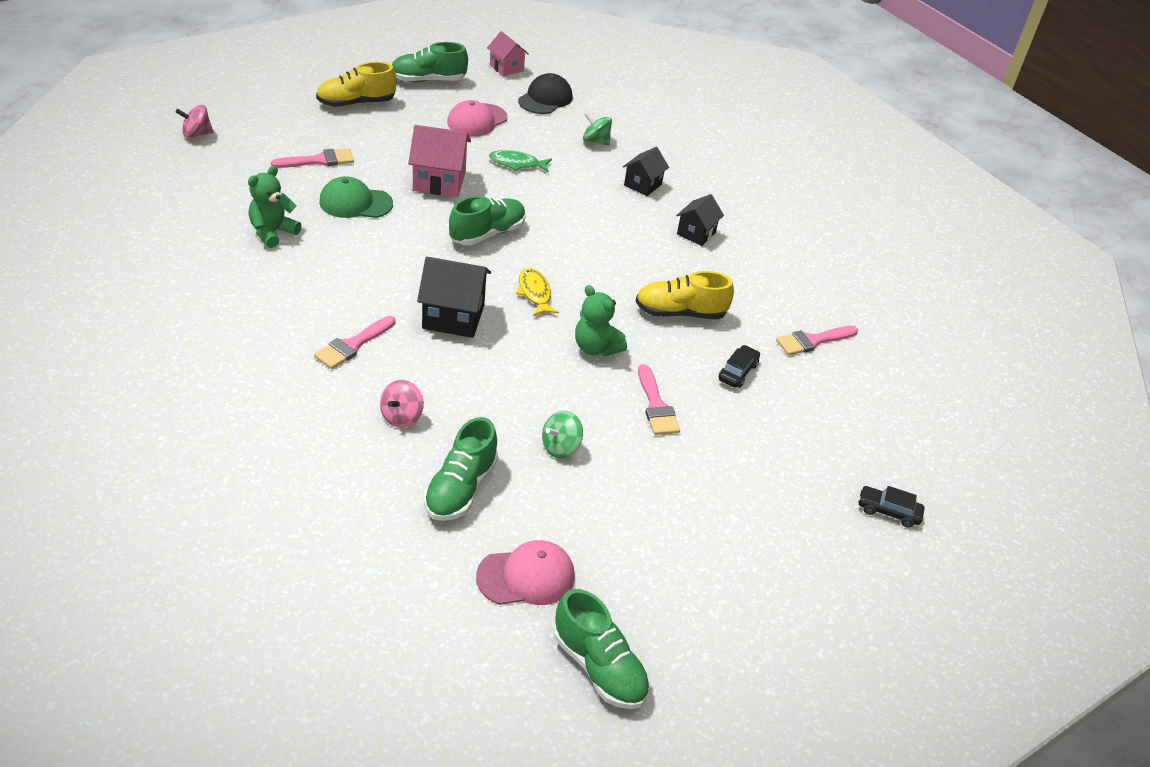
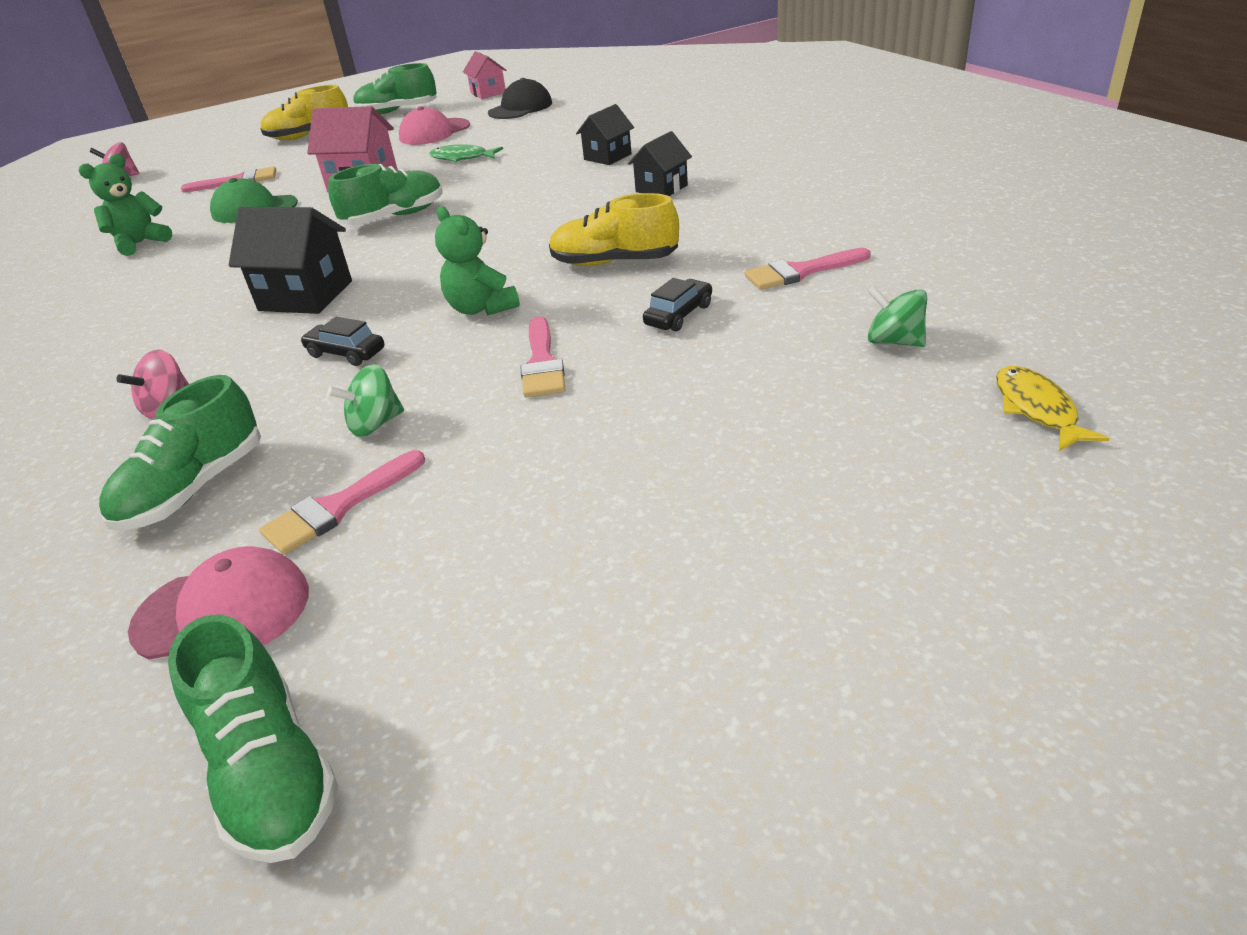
camera: 15 degrees right, 5 degrees down
pink brush [314,316,396,369] -> pink brush moved to [259,450,425,555]
yellow fish [516,268,559,316] -> yellow fish moved to [996,366,1110,451]
green spinning top [583,112,612,146] -> green spinning top moved to [868,286,927,347]
black car [858,486,924,528] -> black car moved to [300,317,384,366]

